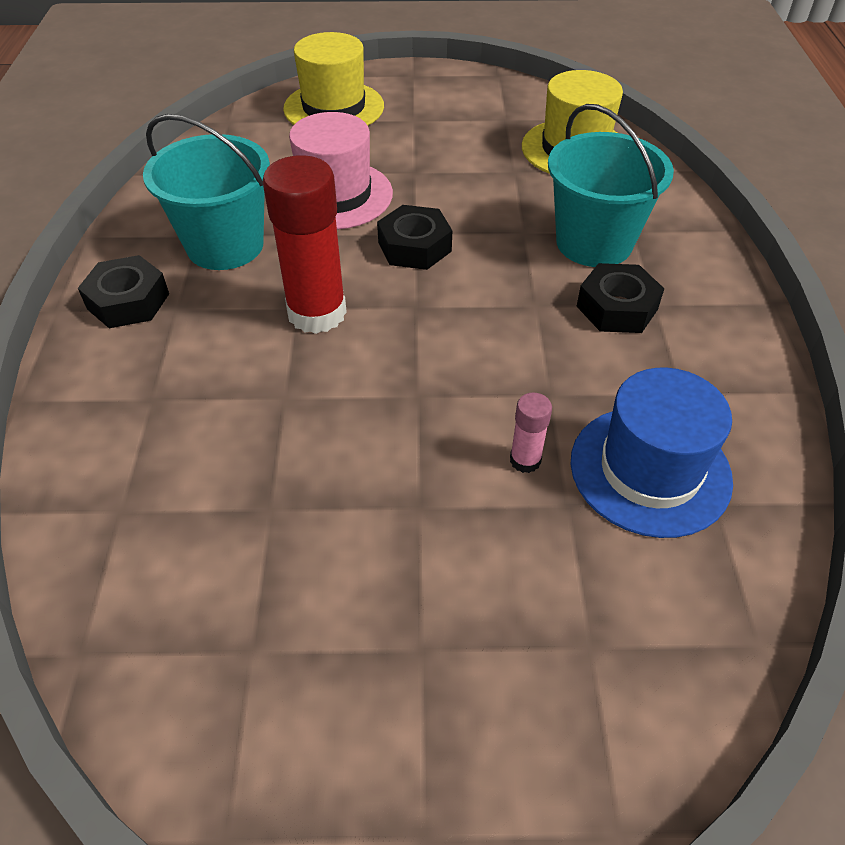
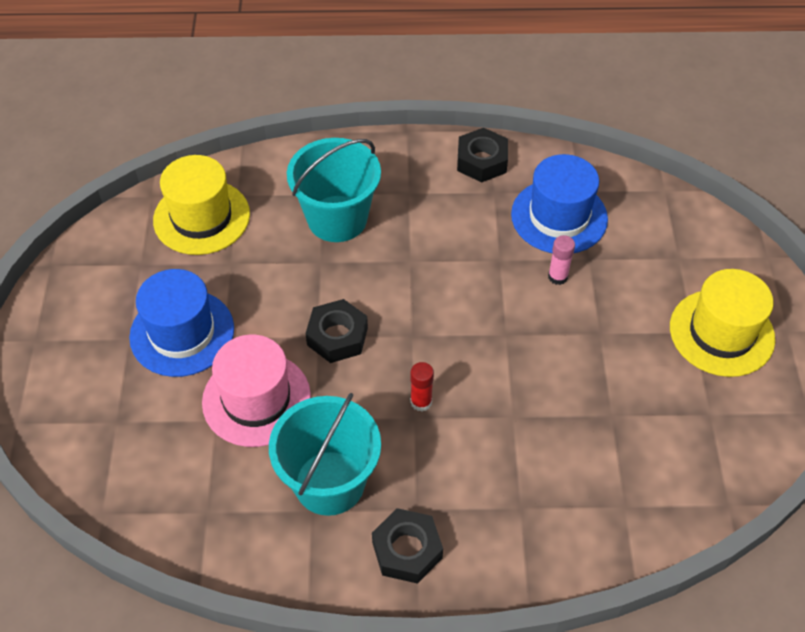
camera: 90 degrees left, 5 degrees up
red glue stick [263,155,347,334] -> red glue stick [410,362,434,412], size x0.46
yellow hat [283,32,384,126] -> yellow hat moved to [670,269,775,377]
black nut [577,263,664,333] -> black nut moved to [457,128,508,183]
none -> blue hat [129,269,234,377]

